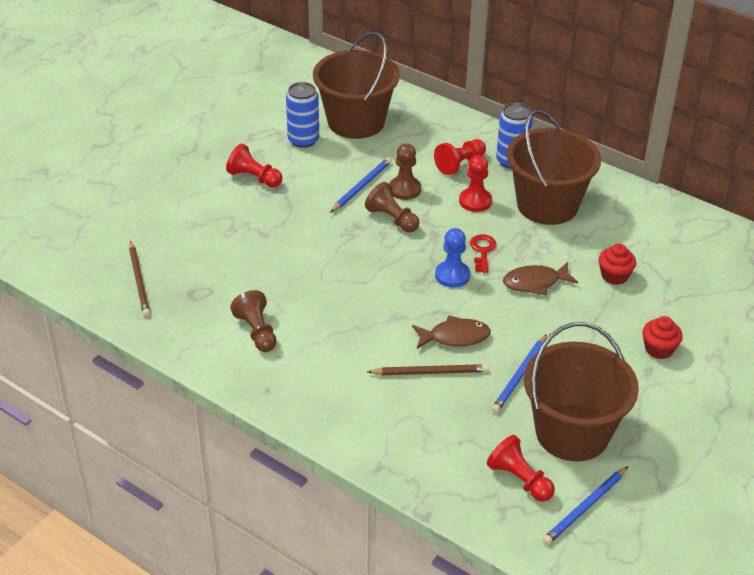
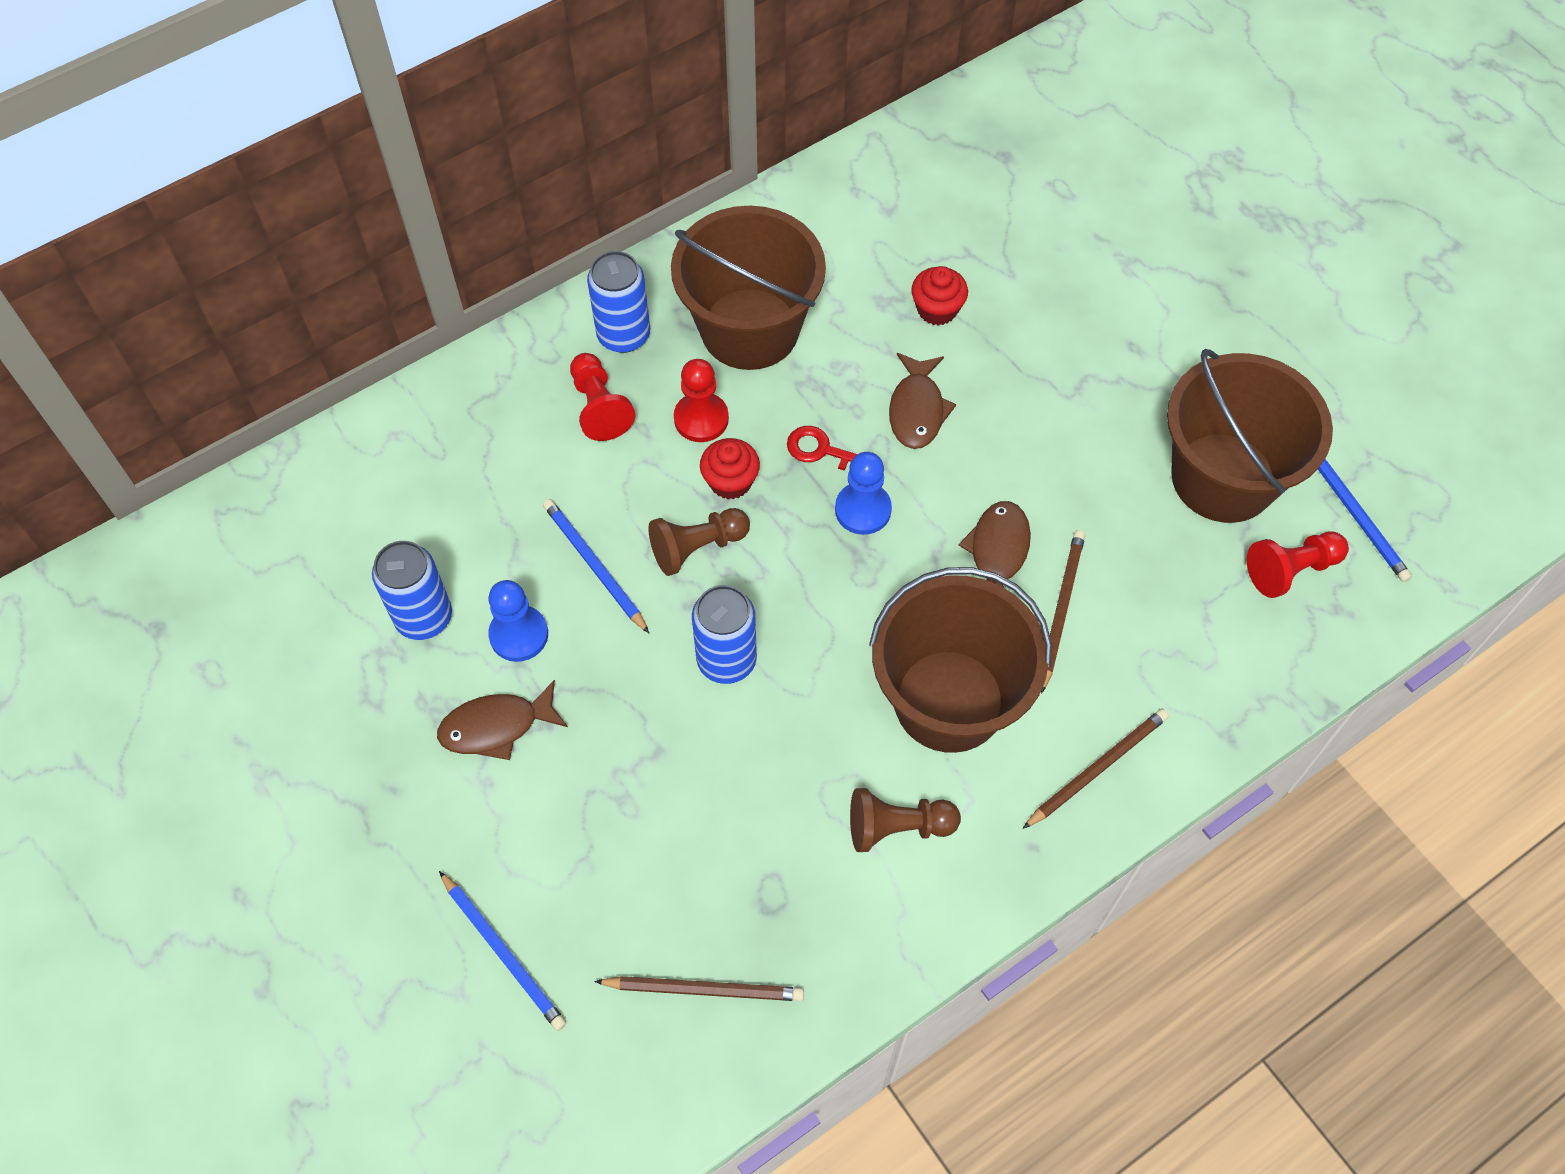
camera: 70 degrees left, 20 degrees up
red pawn [226,144,282,187] -> brown fish [437,680,568,760]
brown bucket [313,32,400,139] -> brown bucket moved to [869,567,1052,753]
brown pawn [389,143,421,200] -> none
blue pencil [492,334,547,413] -> blue pencil moved to [439,871,566,1031]
red cupcake [642,316,683,359] -> red cupcake moved to [700,438,760,499]
none -> blue pawn [488,580,548,662]
none -> blue can [692,585,757,684]
none -> brown pencil [1023,709,1169,829]

